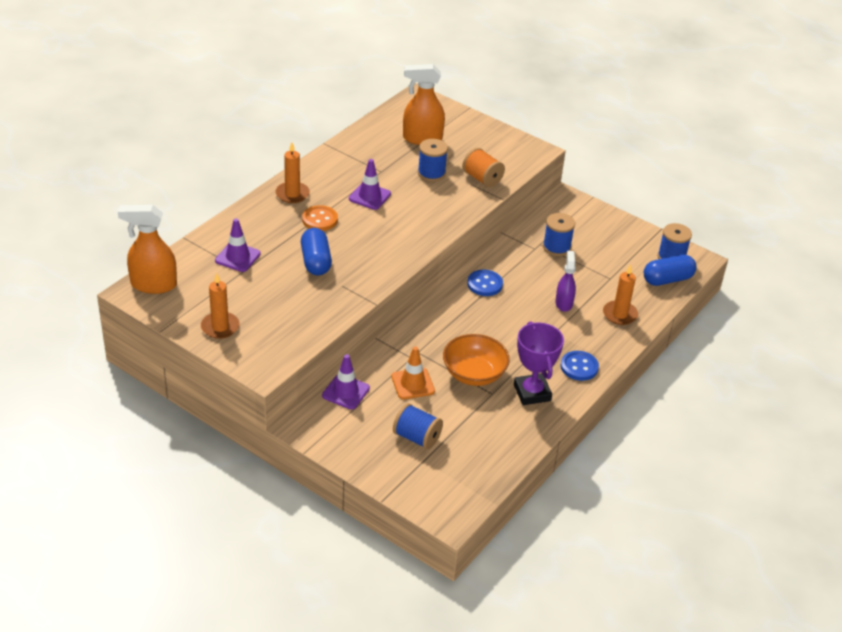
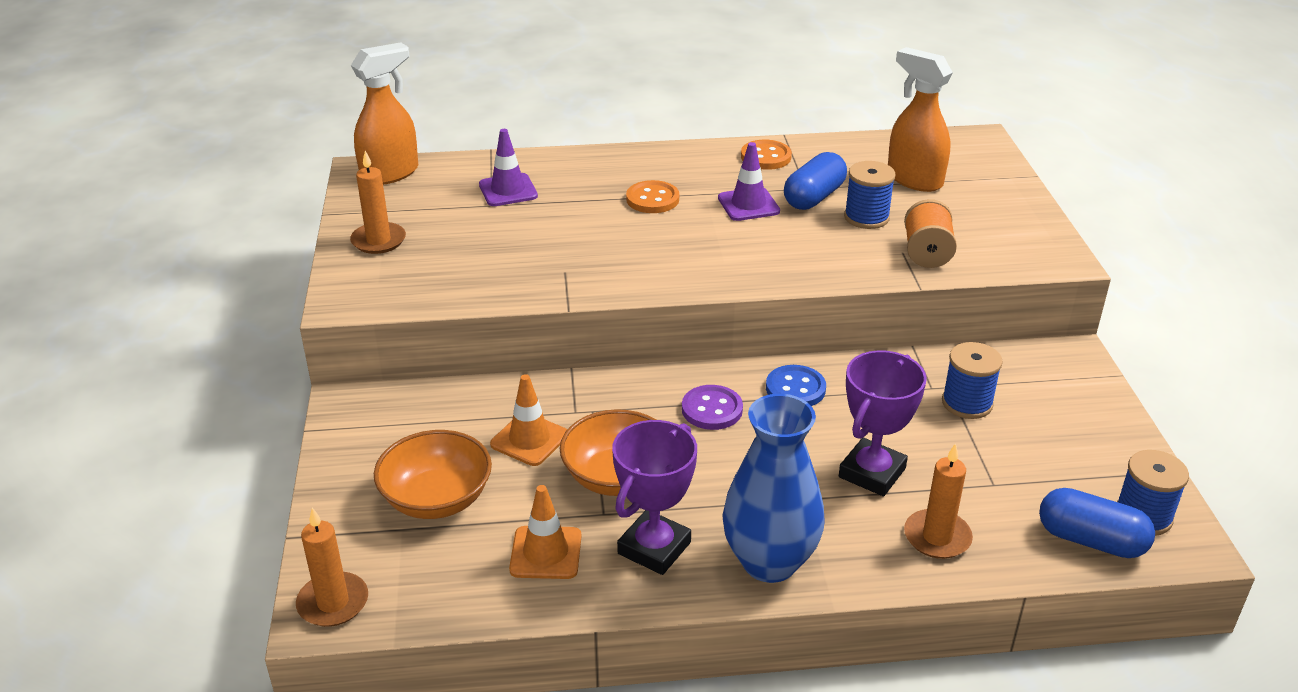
camera: 50 degrees right, 5 degrees down
orange spray bottle [118,205,177,294] -> orange spray bottle turned 90 degrees clockwise [351,42,418,185]
orange candle [275,142,310,203] -> orange candle moved to [296,508,368,627]
blue capsule [301,228,332,275] -> blue capsule moved to [784,152,847,210]
purple traffic cone [322,354,370,409] -> none
blue spool [393,403,443,450] -> orange bowl [374,430,492,519]
purple spray bottle [555,251,576,312] -> purple trophy [839,350,927,496]
blue button [561,351,599,381] -> blue vase [722,394,825,583]
none -> orange traffic cone [509,485,582,579]
none -> purple button [682,385,743,430]
none -> orange button [741,140,792,170]

